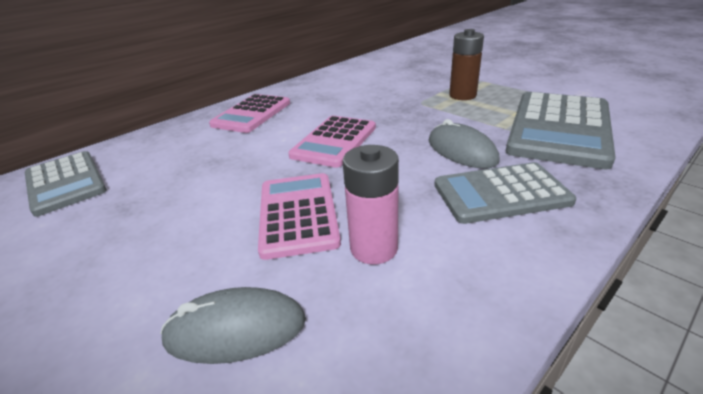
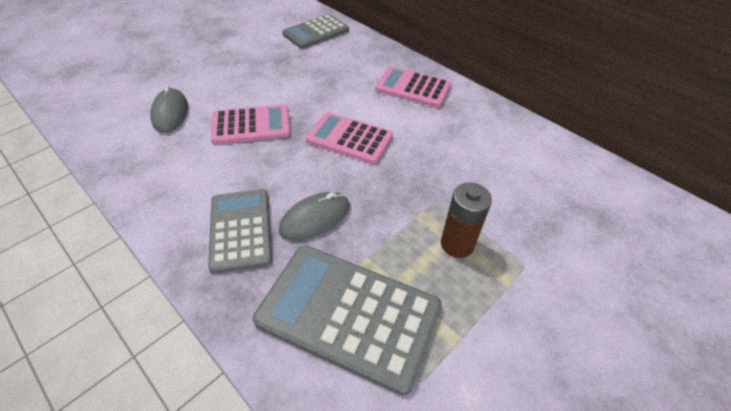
camera: 85 degrees right, 15 degrees up
pink battery [343,145,399,264] -> none

